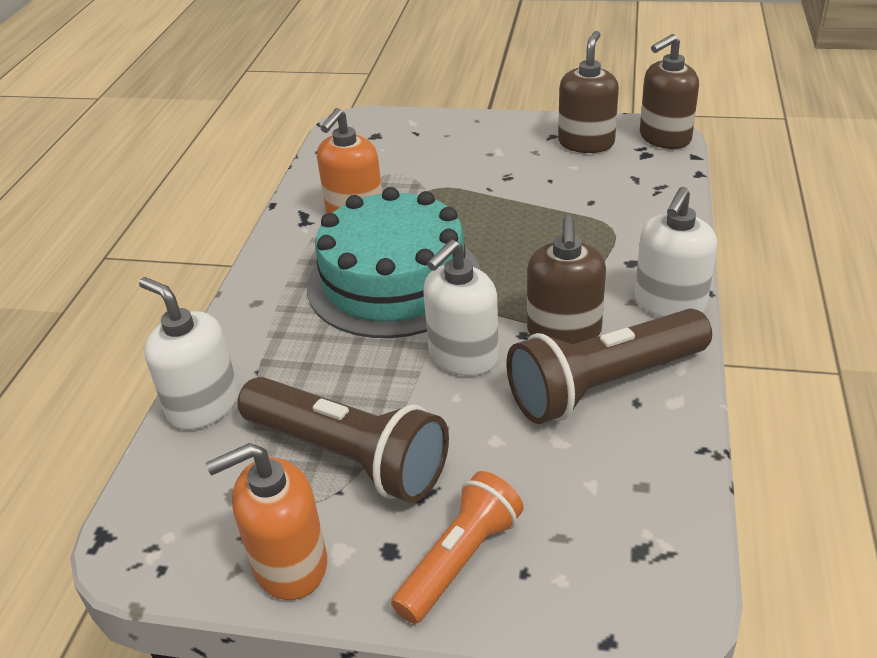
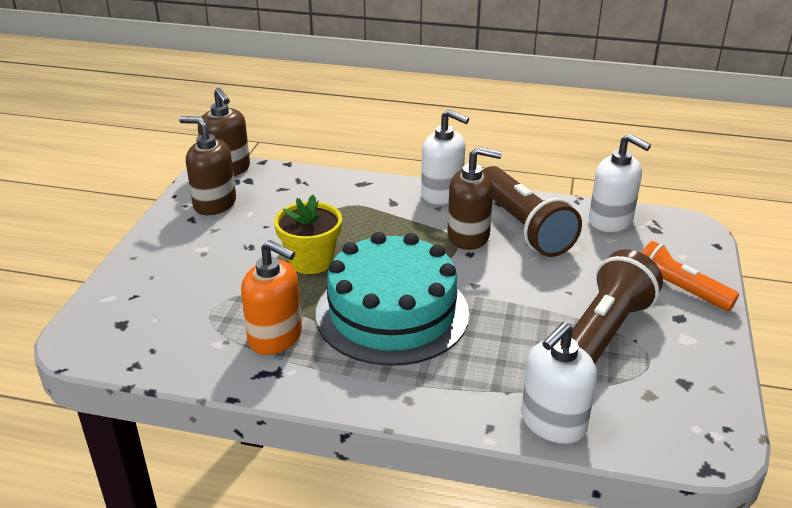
camera: 90 degrees left, 5 degrees down
orange soap dispenser [206,443,327,600] -> none
white soap dispenser [423,240,499,376] -> white soap dispenser moved to [589,134,651,232]
none -> yellow flower pot [274,195,342,274]

